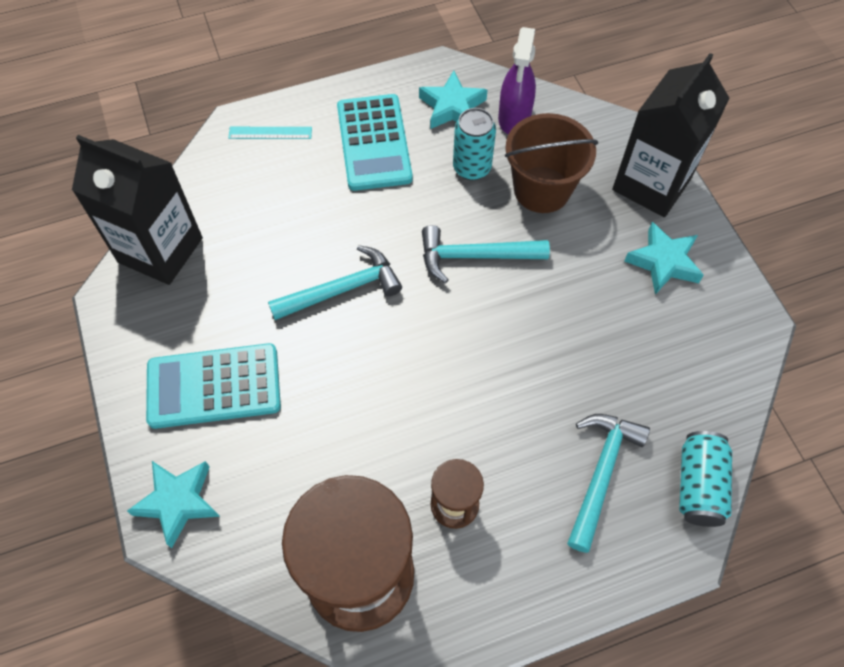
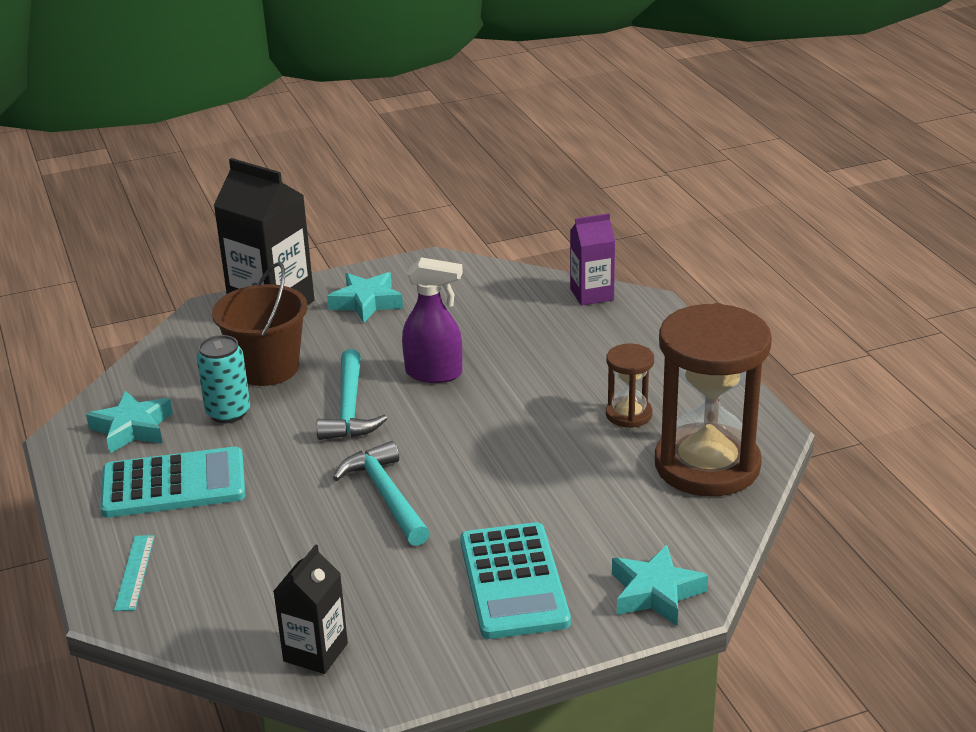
camera: 90 degrees left, 30 degrees down
black carton [72,135,203,285] -> black carton [273,544,348,674], size x0.57
purple spray bottle [498,27,536,134] -> purple spray bottle moved to [402,257,463,383]
turquoise hammer [567,414,650,553] -> none
turquoise can [679,431,732,527] -> purple carton [570,213,615,306]

